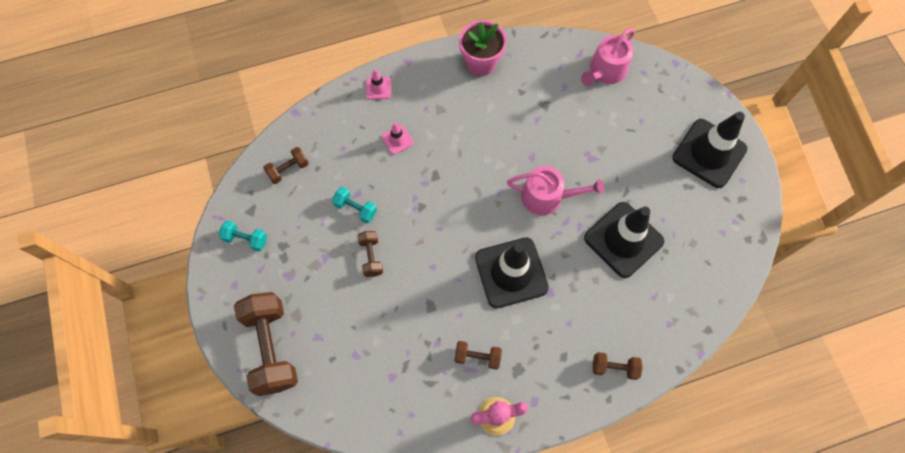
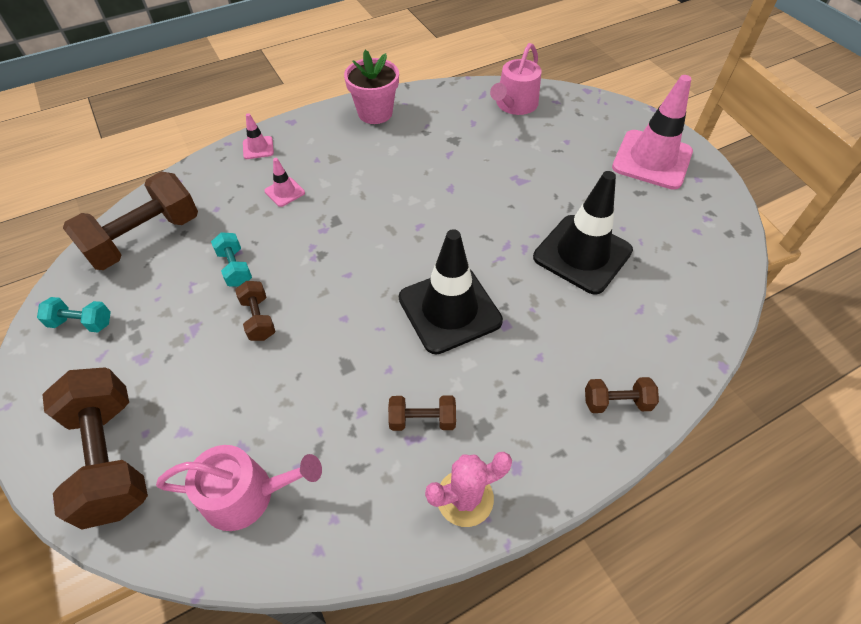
camera: 10 degrees left, 15 degrees down
brown dumbbell [263,147,309,184] -> brown dumbbell [63,171,198,270], size x2.07
turquoise dumbbell [332,187,377,223] -> turquoise dumbbell turned 45 degrees clockwise [211,232,252,286]
pink watering can [507,166,604,215] -> pink watering can moved to [156,445,322,531]
black traffic cone [672,112,748,188] -> pink traffic cone [612,75,693,190]

